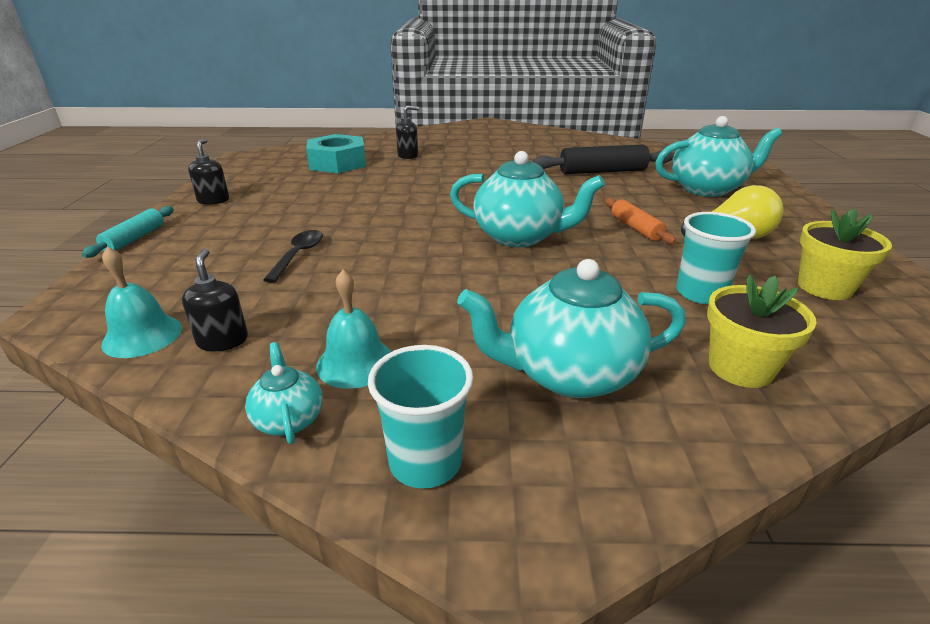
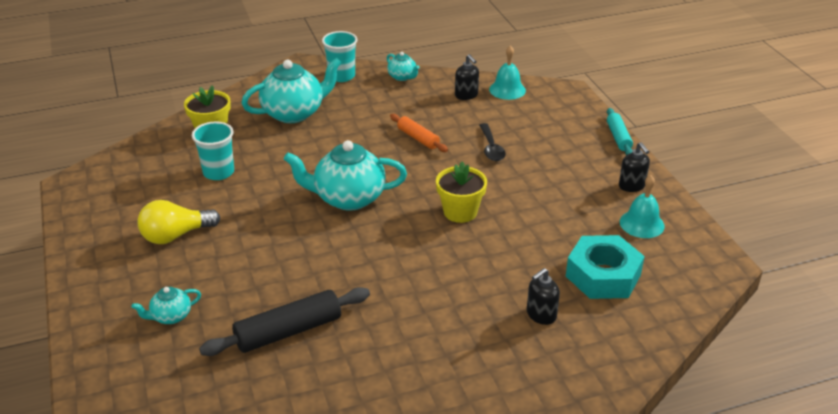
camera: 160 degrees right, 5 degrees up
turquoise bell [316,270,392,389] -> turquoise bell moved to [620,175,665,238]
orange rolling pin [605,198,676,244] -> orange rolling pin moved to [390,114,448,152]
turquoise teapot [655,116,782,197] -> turquoise teapot [132,287,201,324], size x0.49
yellow flower pot [798,208,892,300] -> yellow flower pot moved to [436,162,487,223]

